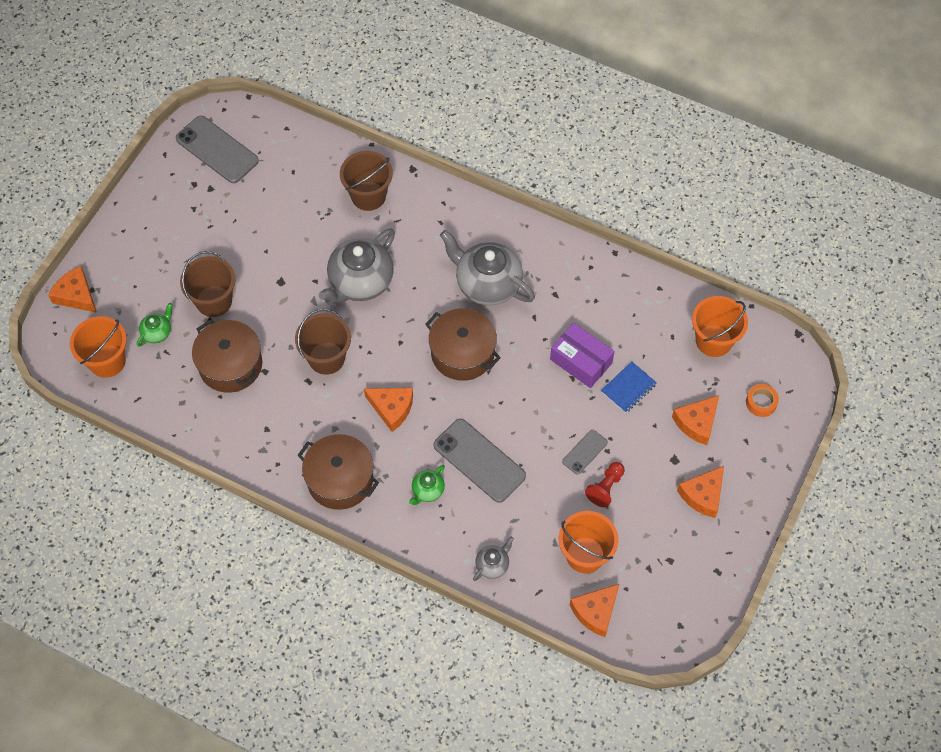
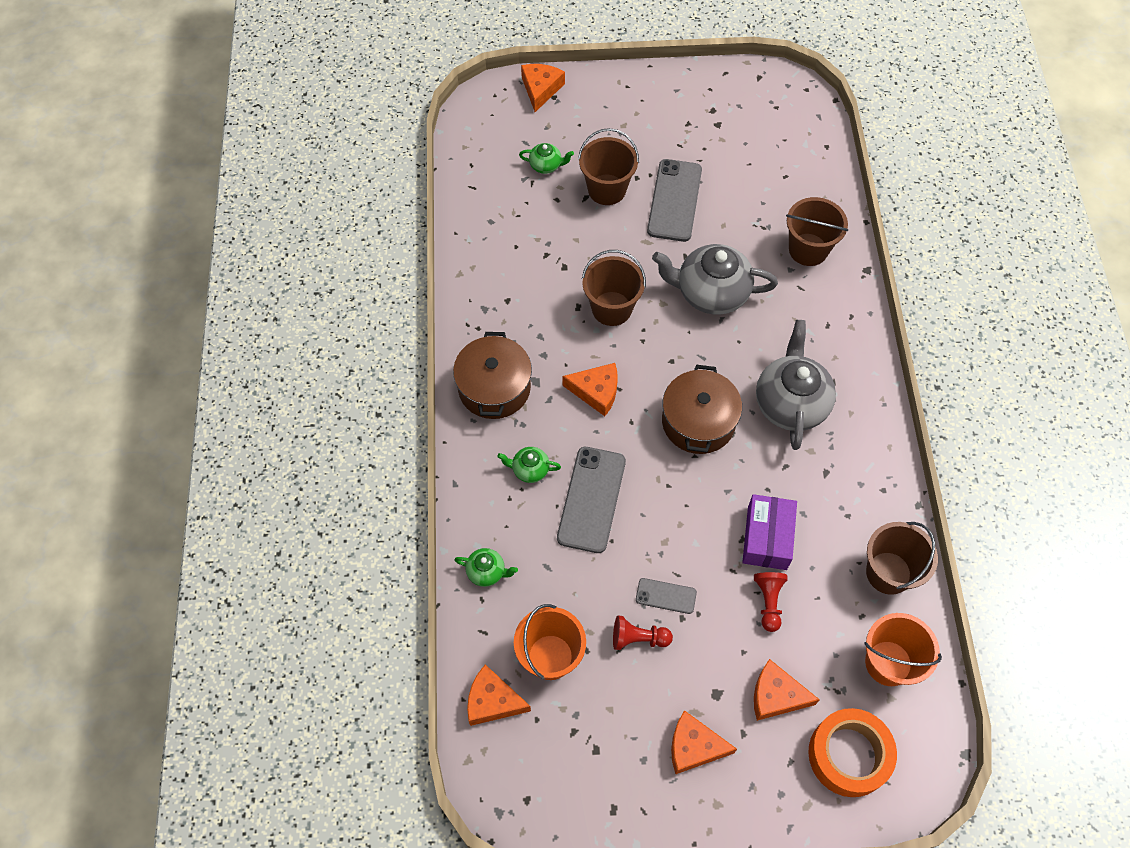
camera: 60 degrees right, 0 degrees up
orange bucket [70,316,127,378] -> none
grey phone [176,116,259,183] -> grey phone moved to [647,159,702,242]
brown pot [192,319,262,393] -> none
orange cheese [364,388,413,432] -> orange cheese turned 75 degrees counterclockwise [563,363,617,416]
grey teapot [473,537,514,581] -> green teapot [454,548,518,587]
blue notebook [601,362,657,413] -> red pawn [754,572,787,632]
orange tape [746,384,779,417] -> orange tape [808,708,897,797], size x2.00
none -> brown bucket [866,522,938,595]

